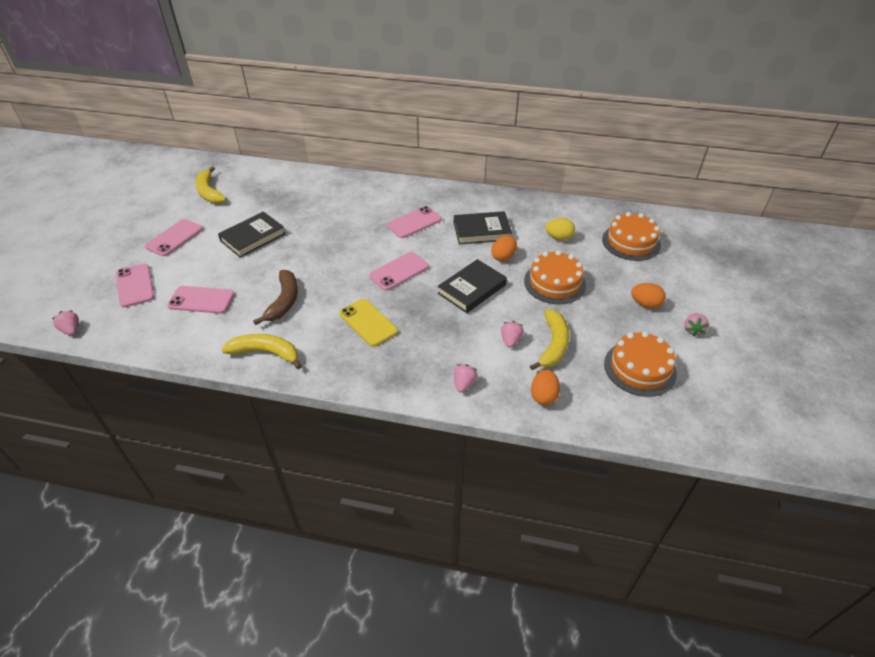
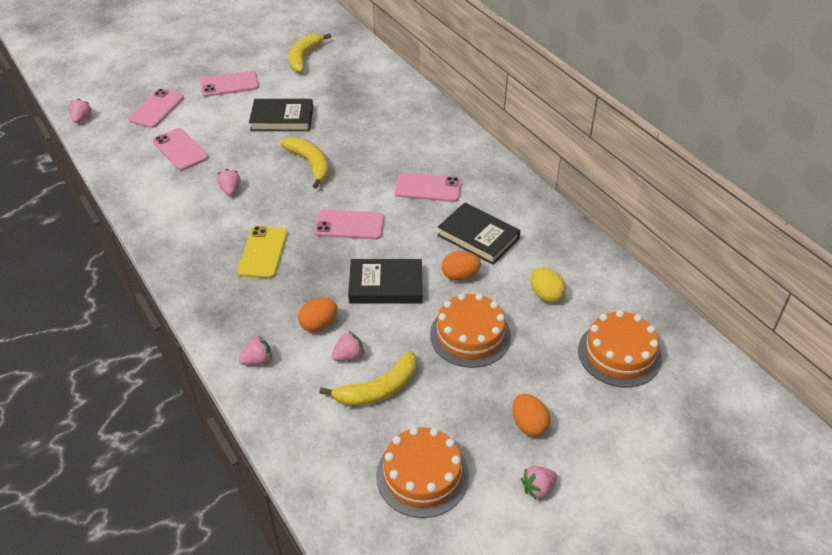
camera: 45 degrees right, 0 degrees up
yellow banana [221,334,302,369] -> yellow banana moved to [281,137,329,189]
brown banana [253,270,298,325] -> pink strawberry [217,169,241,196]
orange egg [531,369,560,405] -> orange egg moved to [298,298,337,332]

